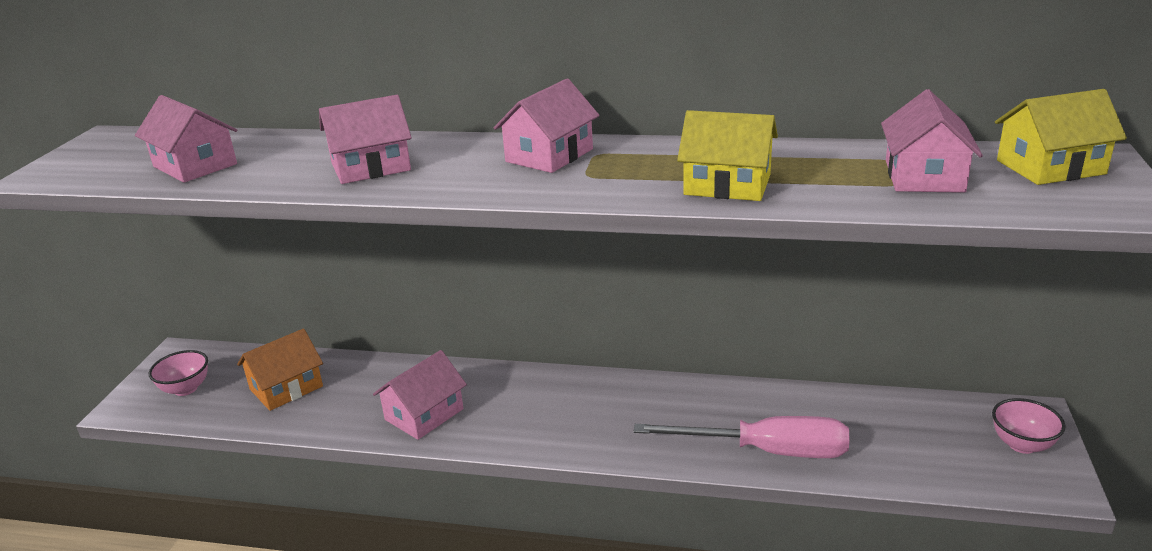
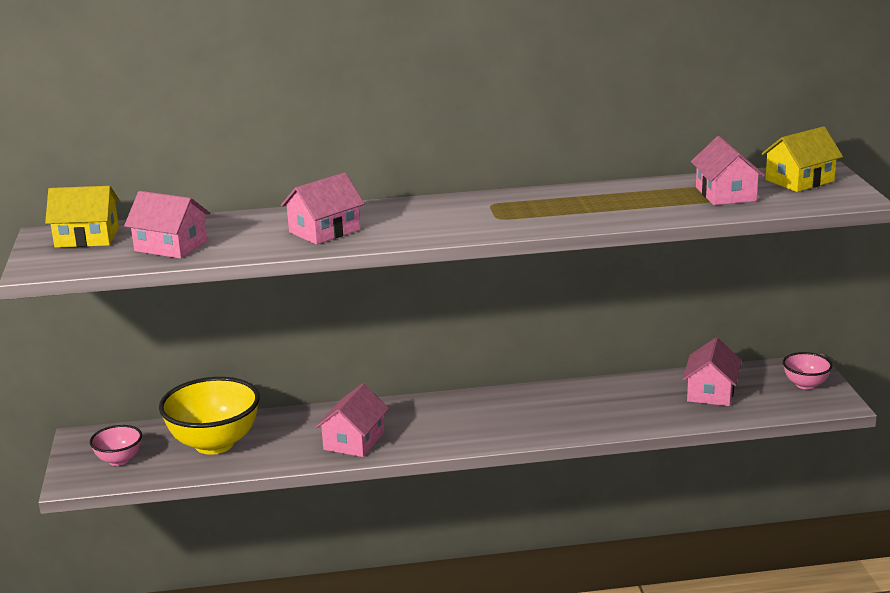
camera: 20 degrees left, 5 degrees down
orange house [237,329,323,411] -> yellow bowl [159,377,260,455]
pink house [494,79,600,173] -> pink house moved to [682,337,742,406]
pink screwdriver [633,416,850,458] -> none
yellow house [677,110,778,201] -> yellow house moved to [45,186,120,248]

